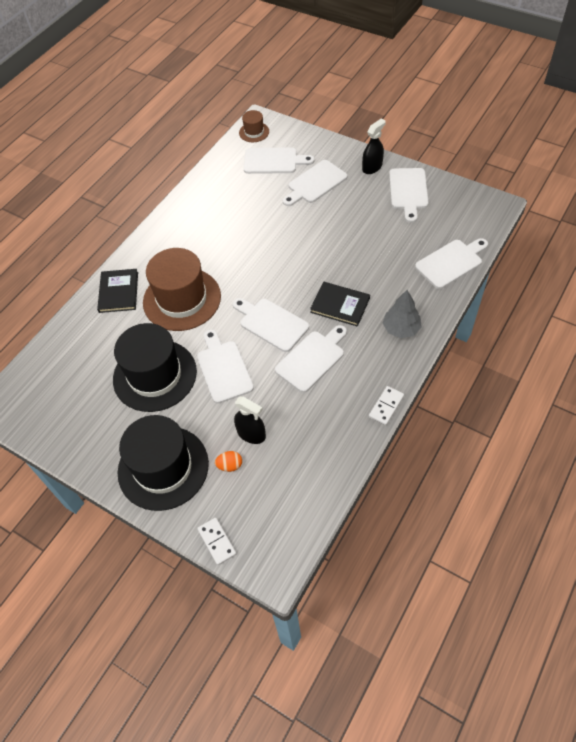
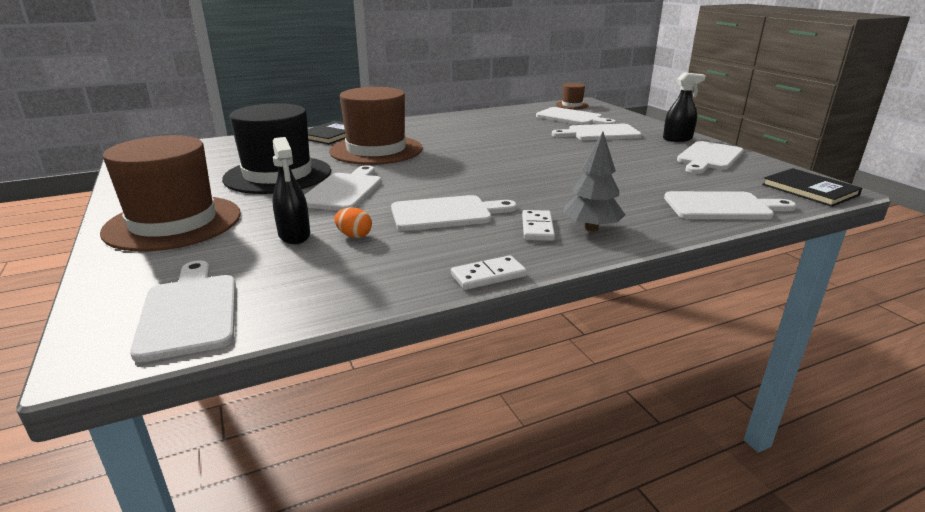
camera: 30 degrees right, 30 degrees down
black hat [118,415,209,511] -> brown hat [100,135,241,251]
white domino [197,518,236,565] -> white domino moved to [522,210,555,241]
orange egg [215,451,242,472] -> orange egg moved to [334,207,372,238]
white cutting board [233,298,309,352] -> white cutting board moved to [130,260,236,362]
black book [310,281,370,327] -> black book moved to [762,168,862,207]

